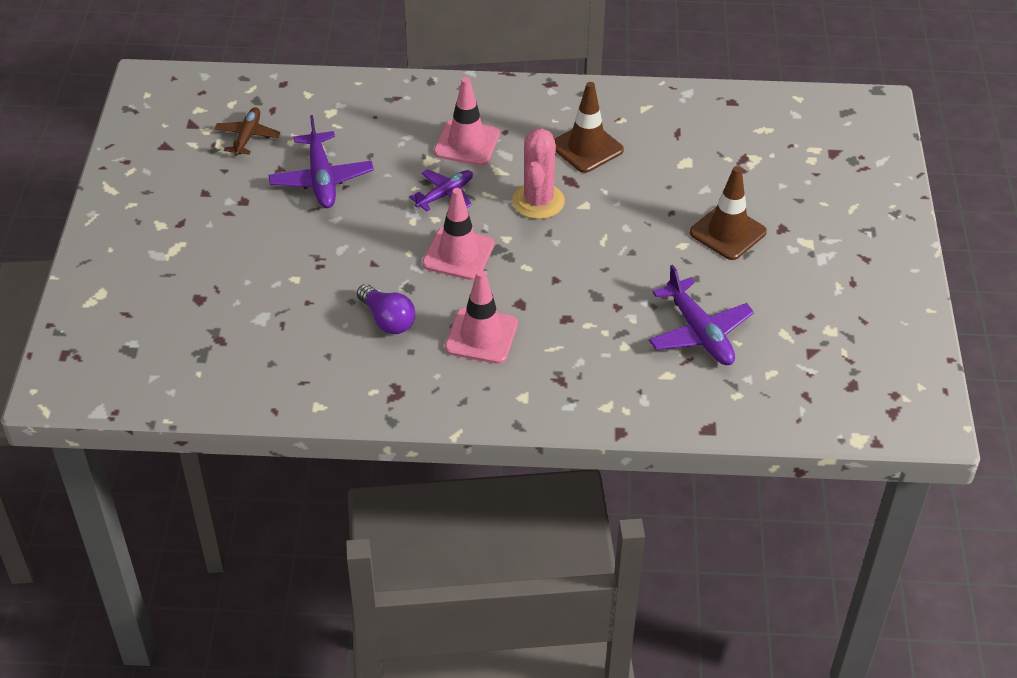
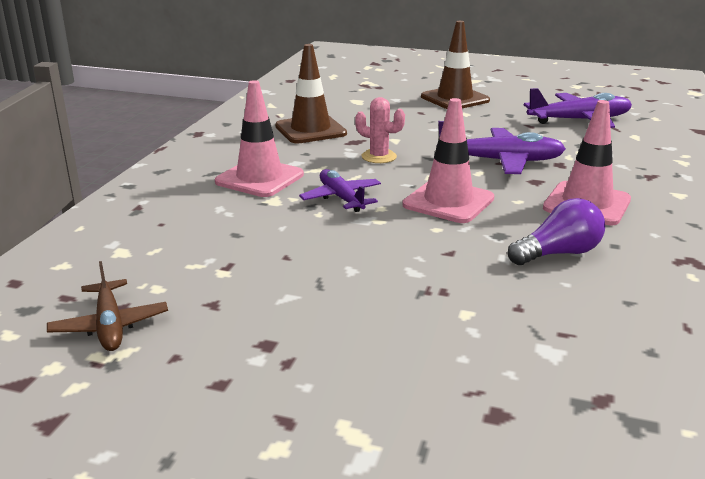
camera: 75 degrees left, 20 degrees down
brown plane [214,107,280,156] -> brown plane turned 135 degrees counterclockwise [47,261,168,351]
purple plane [268,115,374,208] -> purple plane moved to [438,121,566,174]
pink cactus [512,128,565,219] -> pink cactus [355,97,405,163], size x0.61

